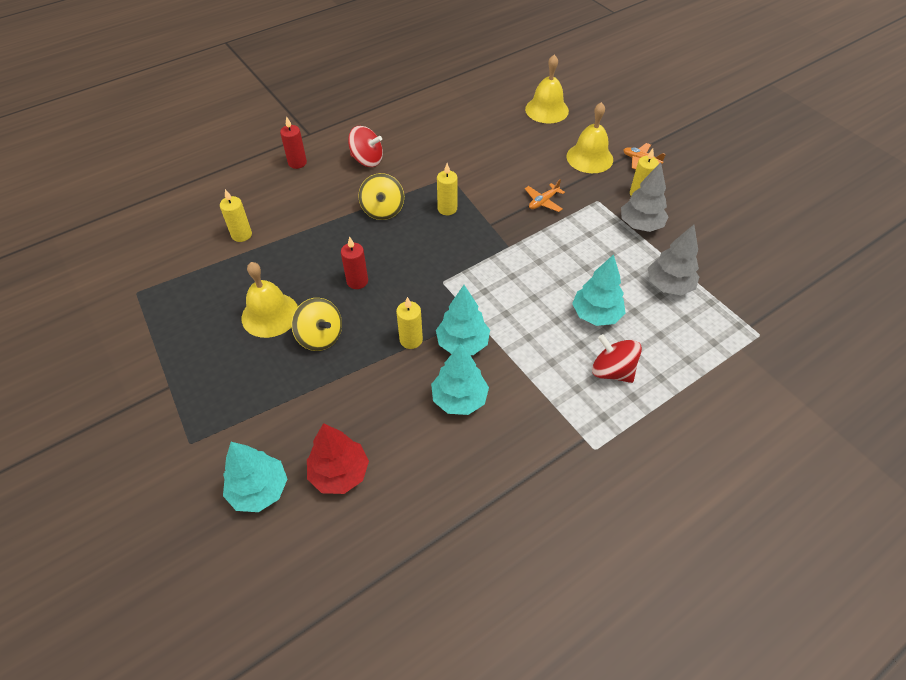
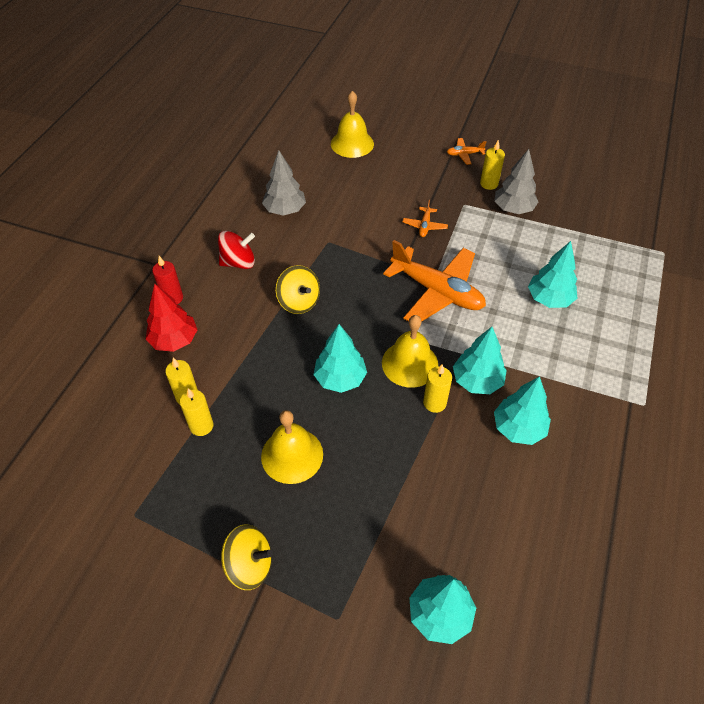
camera: 35 degrees left, 0 degrees up
yellow spinning top [291,298,342,351] -> yellow spinning top moved to [221,524,273,590]
red tree [307,423,369,494] -> red tree moved to [146,284,197,352]
red candle [341,236,368,289] -> turquoise tree [314,324,367,393]
yellow candle [437,163,458,215] -> yellow candle moved to [180,388,213,436]
yellow bell [567,102,613,173] -> yellow bell moved to [382,315,438,388]
red spinning top [592,334,642,383] -> none
grey tree [648,225,699,295] -> grey tree moved to [262,150,306,216]
none -> orange plane [383,240,486,321]

